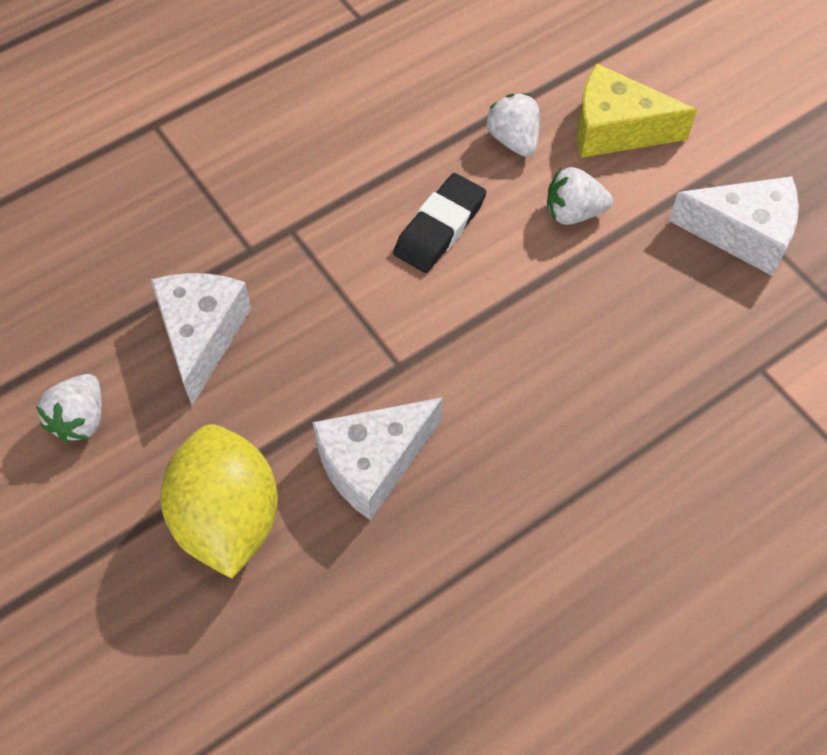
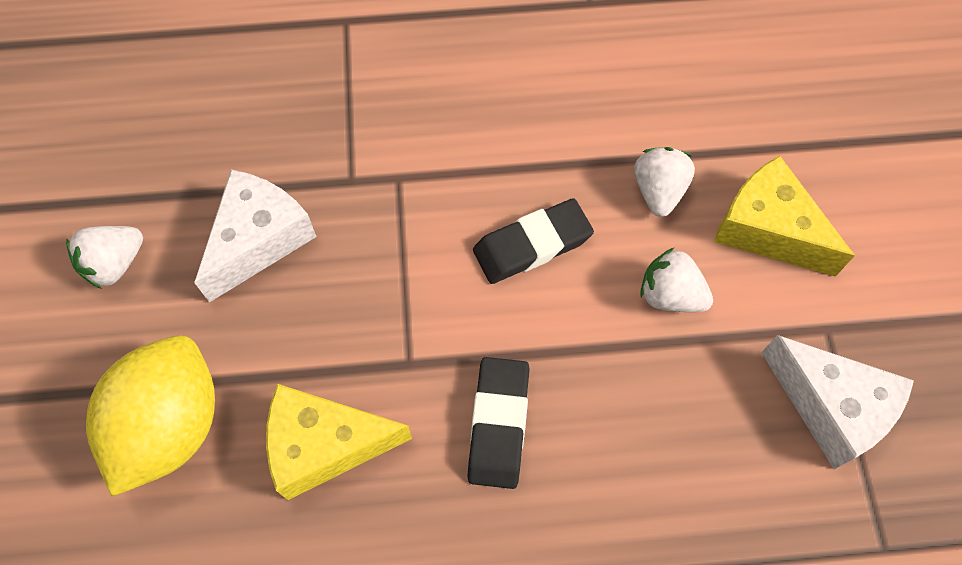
camera: 30 degrees right, 5 degrees up
white cheese [313,397,443,520] -> yellow cheese [266,384,412,500]
none -> black eraser [467,357,530,489]

